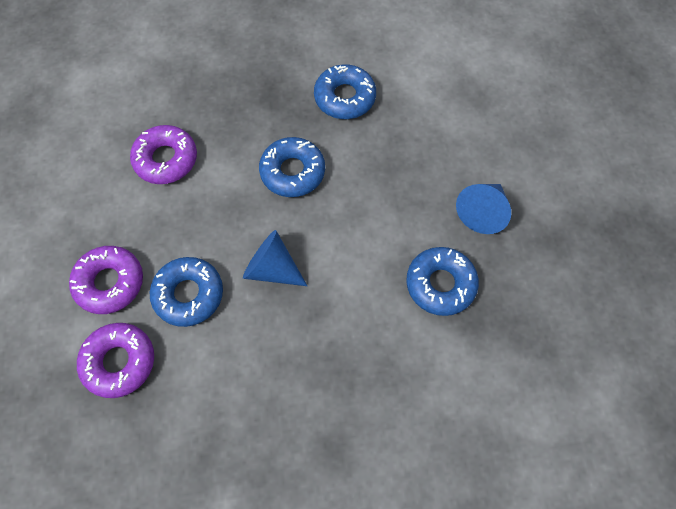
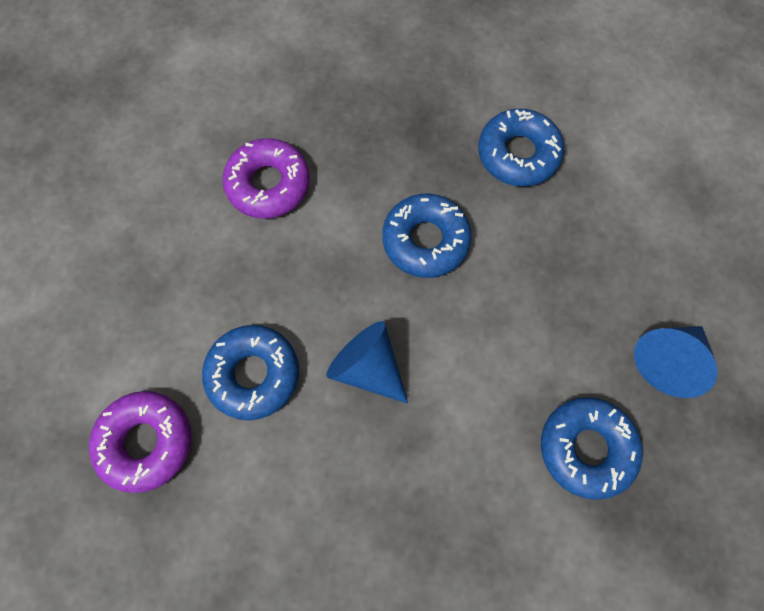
camera: 15 degrees right, 5 degrees up
purple donut [69,246,143,314] -> none

